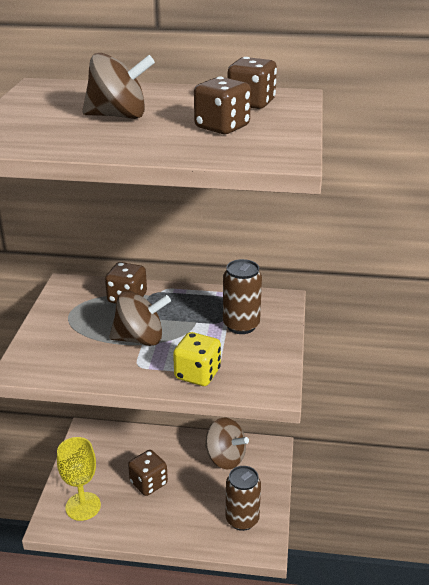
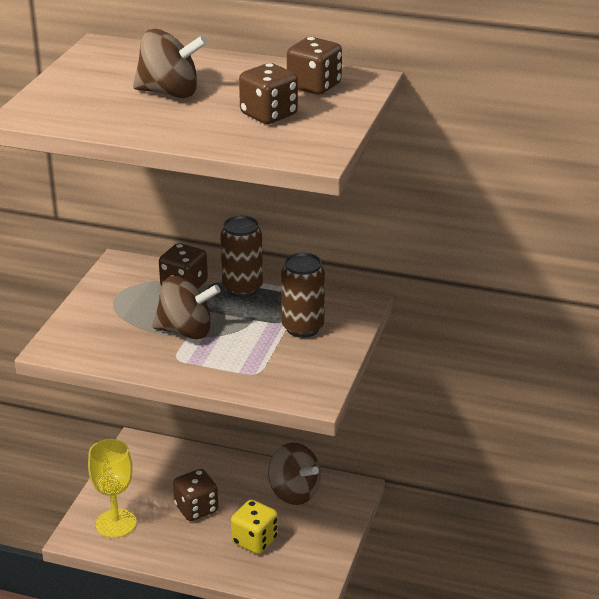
camera: 10 degrees right, 0 degrees up
yellow dice [173,332,221,386] -> yellow dice moved to [231,500,278,554]
brown can [226,466,261,531] -> brown can moved to [220,216,263,297]

